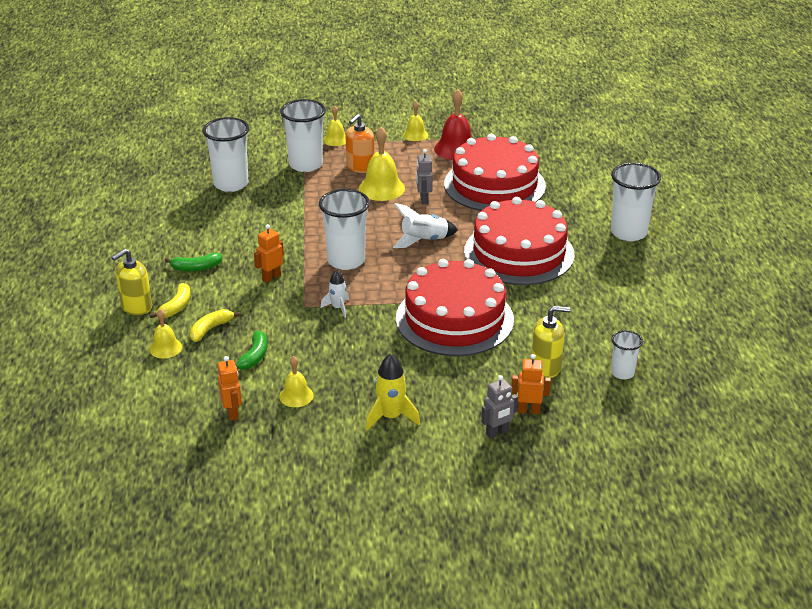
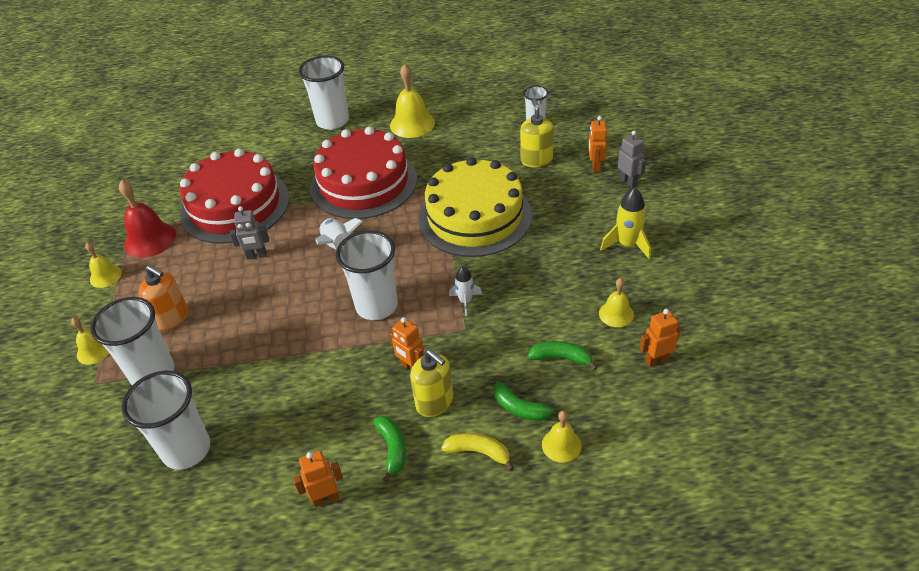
camera: 90 degrees left, 10 degrees up
yellow soap dispenser [112,249,152,316] -> yellow soap dispenser moved to [410,349,453,417]
yellow banana [189,309,241,342] -> green banana [493,375,553,421]
yellow bell [359,127,405,201] -> yellow bell moved to [390,64,435,138]
red cake [396,259,514,356] -> yellow cake [419,157,532,257]
none -> orange robot [293,451,343,507]

